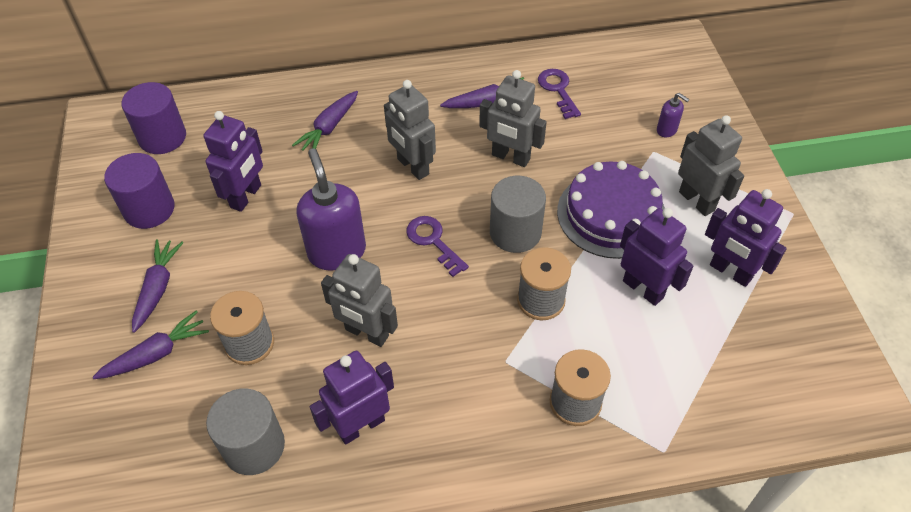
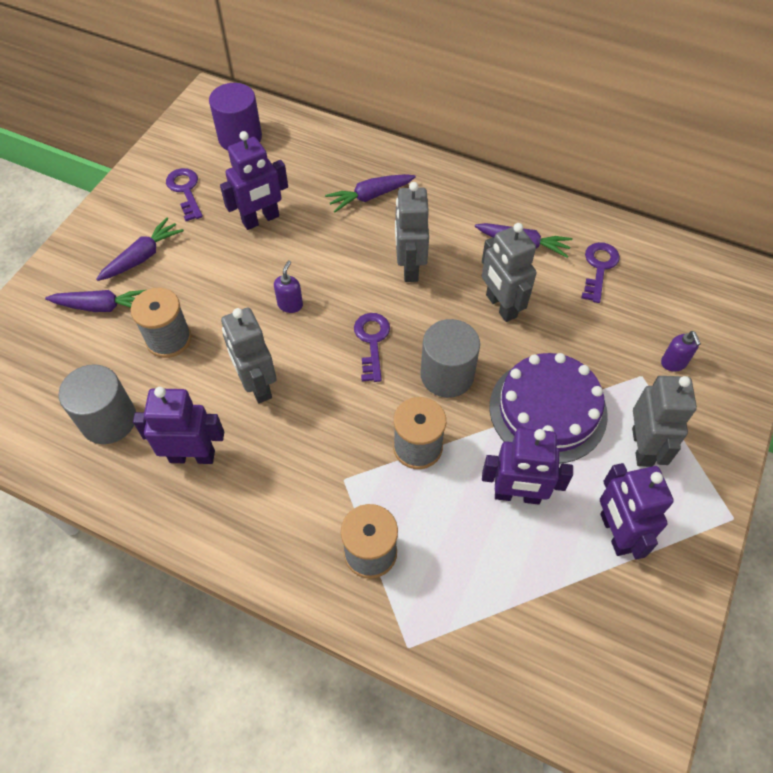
camera: 35 degrees right, 5 degrees up
purple cylinder [104,153,175,229] -> purple key [166,168,203,221]
purple soap dispenser [296,149,366,271] -> purple soap dispenser [274,260,303,313], size x0.46
purple robot [620,208,694,306] -> purple robot turned 105 degrees clockwise [482,428,573,504]

